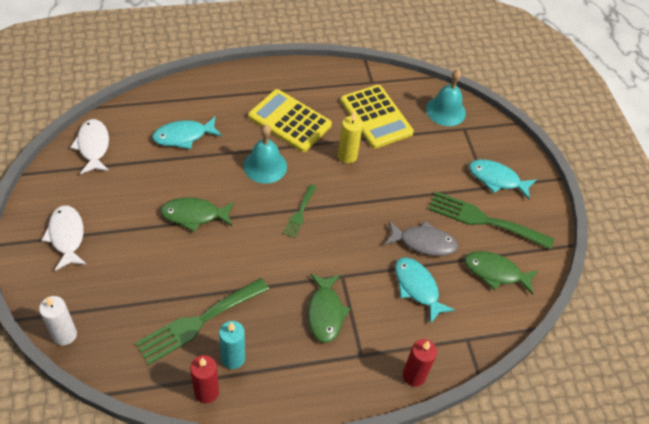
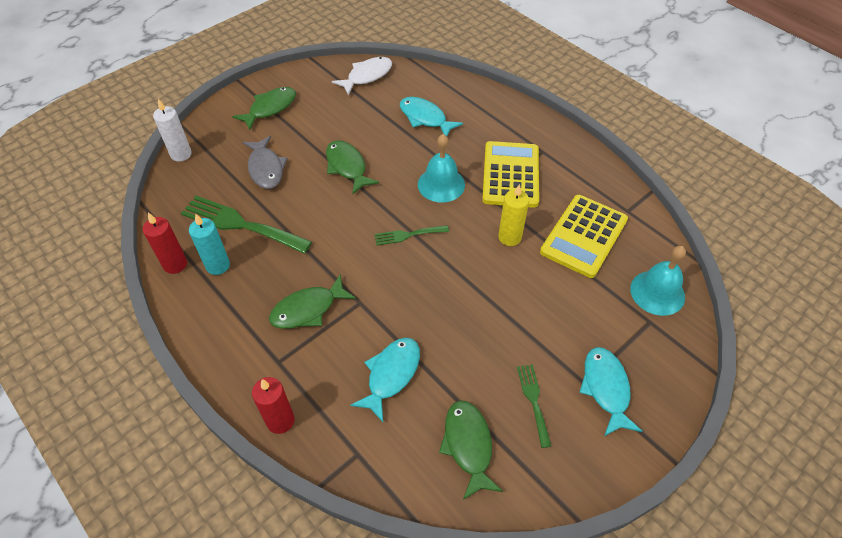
camera: 65 degrees right, 0 degrees up
white fish [41,205,87,271] -> green fish [232,87,296,130]
grey fish [384,221,458,256] -> grey fish moved to [243,136,288,189]
green fork [428,191,554,250] -> green fork [517,364,551,448], size x0.52

